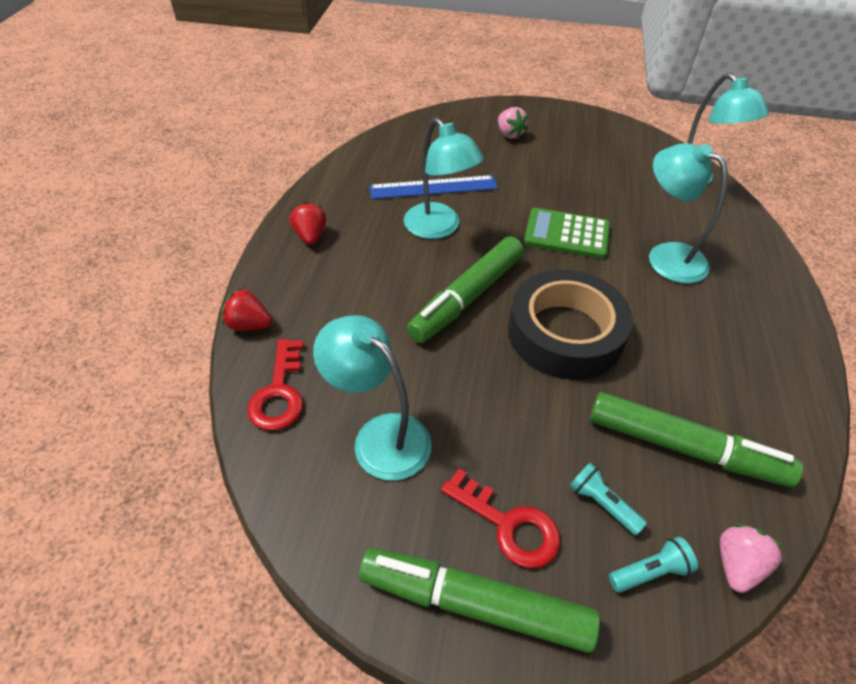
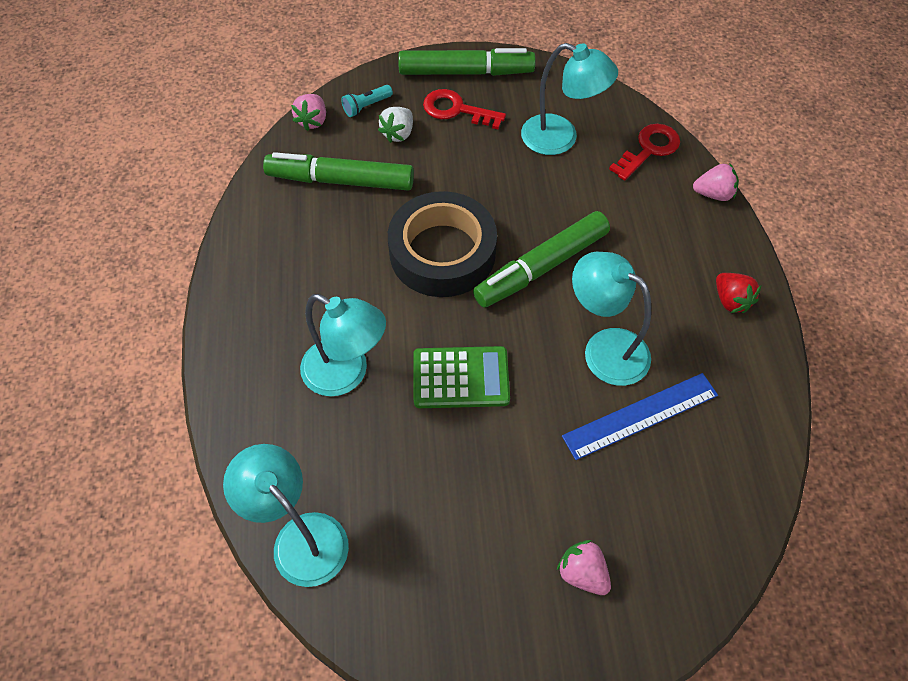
camera: 165 degrees right, 10 degrees up
red strawberry [222,288,272,330] -> pink strawberry [693,164,739,201]
red key [247,339,304,431] -> red key turned 60 degrees clockwise [609,124,680,181]
green marker [407,236,524,343] -> green marker turned 150 degrees counterclockwise [473,211,610,307]
turquoise flashlight [570,463,647,535] -> white strawberry [378,107,413,143]

